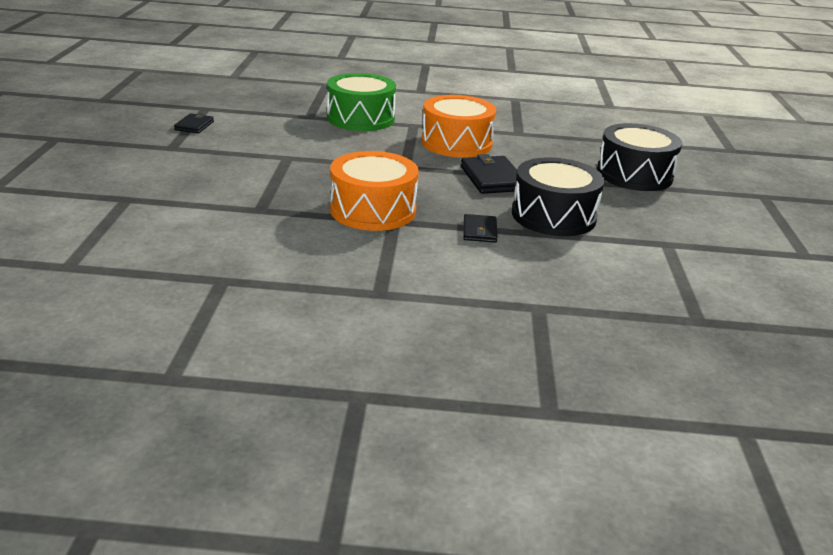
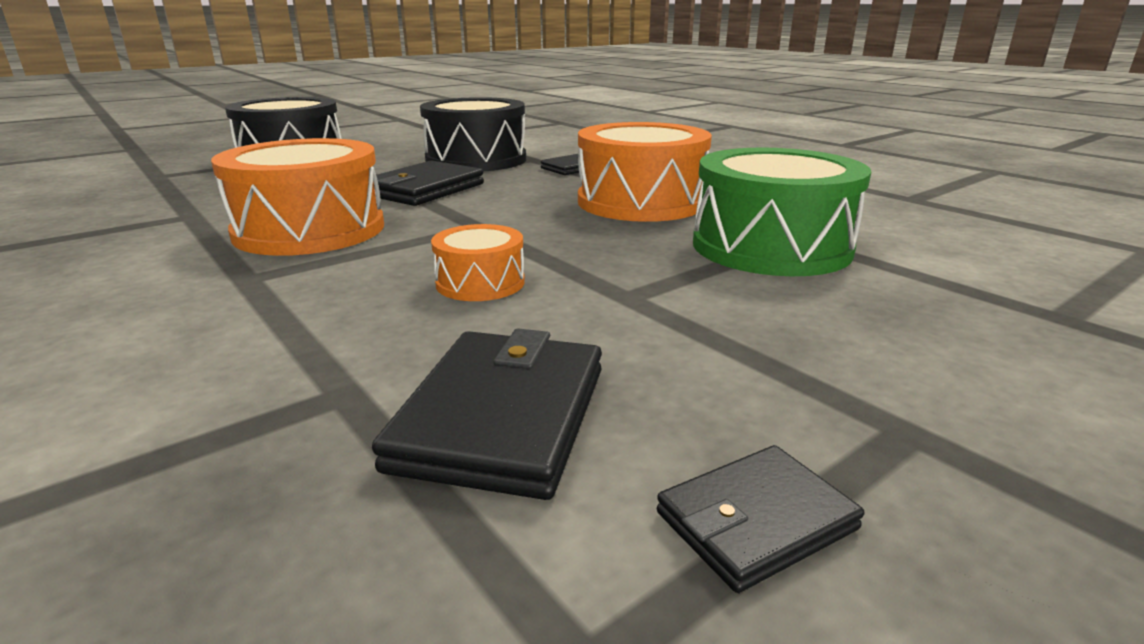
camera: 130 degrees left, 5 degrees down
green drum [327,73,396,131] -> green drum moved to [693,148,871,276]
none -> black wallet [372,328,602,500]
none -> orange drum [431,224,525,301]

